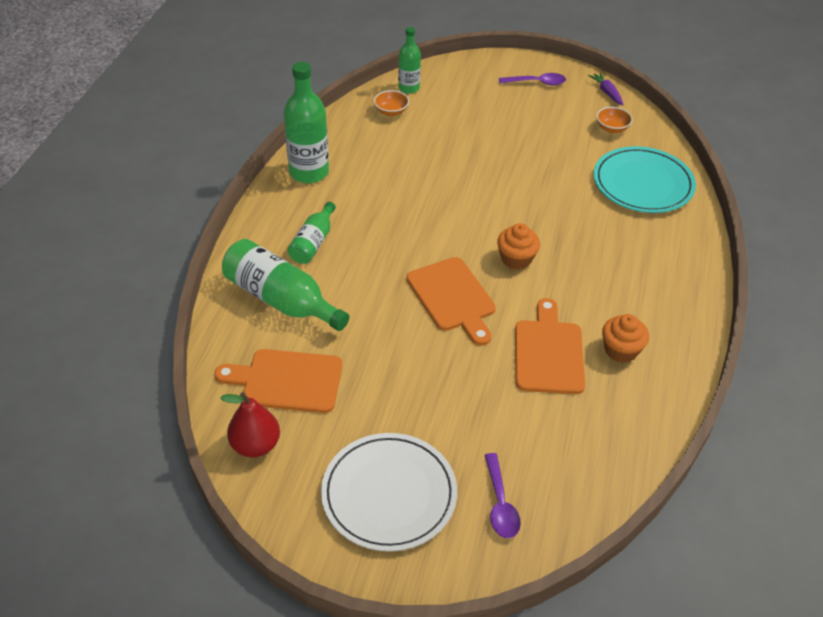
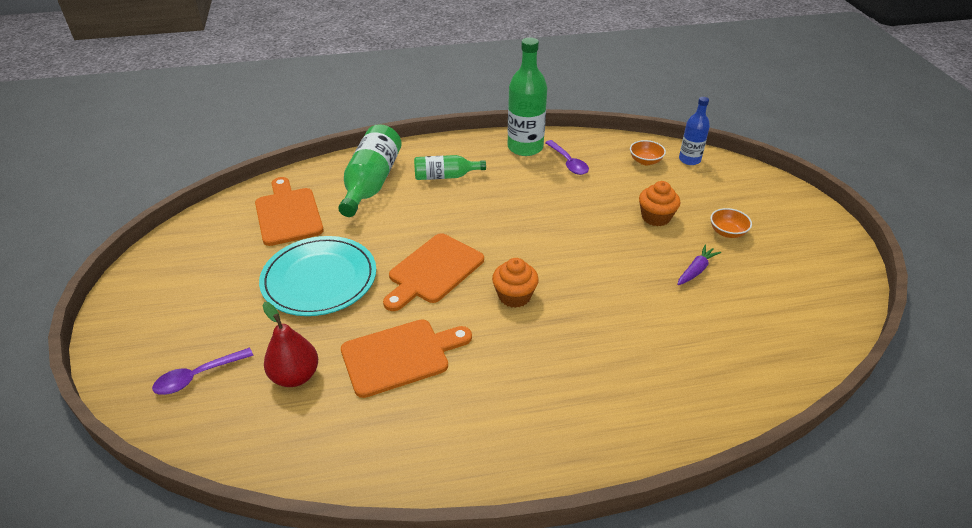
camera: 65 degrees right, 5 degrees down
red pear [221,392,280,458] -> red pear moved to [262,302,318,387]
white plate [321,433,457,552] -> none
green bottle [398,27,421,94] -> blue bottle [679,97,710,165]
purple spoon [499,73,566,85] -> purple spoon moved to [545,140,589,175]
purple carrot [588,72,623,106] -> purple carrot moved to [677,245,721,285]
turquoise plate [594,146,696,213] -> turquoise plate moved to [259,236,376,316]
orange bowl [596,107,633,133] -> orange bowl moved to [710,208,752,238]
orange cupcake [602,314,649,363] -> orange cupcake moved to [639,181,680,226]

